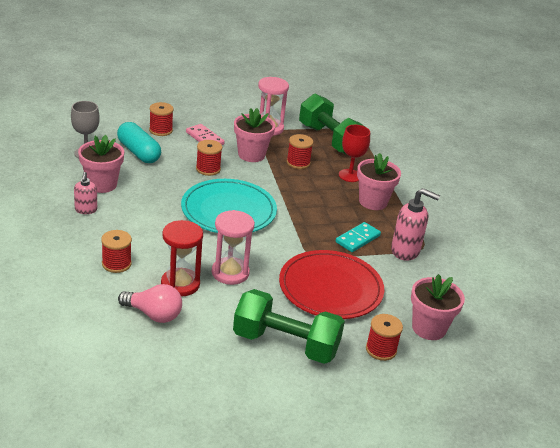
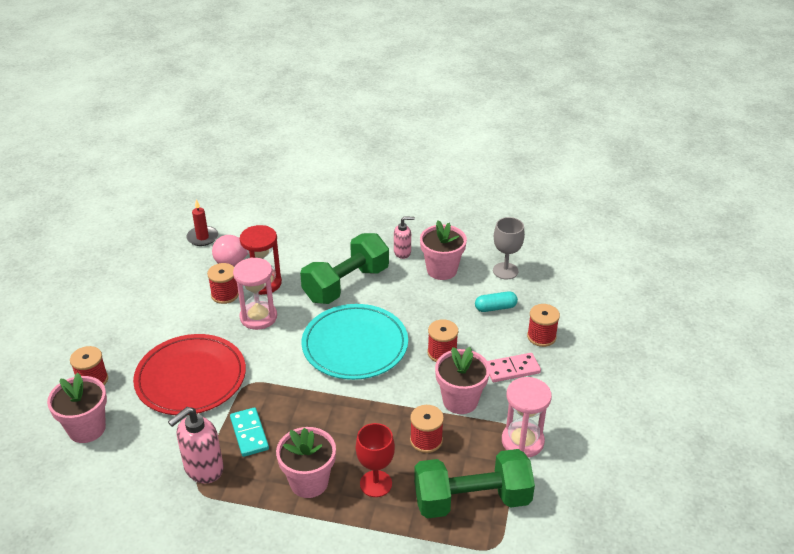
camera: 120 degrees right, 5 degrees up
pink soap dispenser [74,172,97,214] -> pink soap dispenser turned 150 degrees clockwise [394,216,415,259]
red spool [101,230,132,273] -> red spool moved to [207,263,239,304]
turquoise capsule [117,122,161,163] -> turquoise capsule [475,291,518,312], size x0.61
green dumbbell [233,289,345,364] -> green dumbbell moved to [300,233,389,304]
none -> red candle [186,200,218,246]

